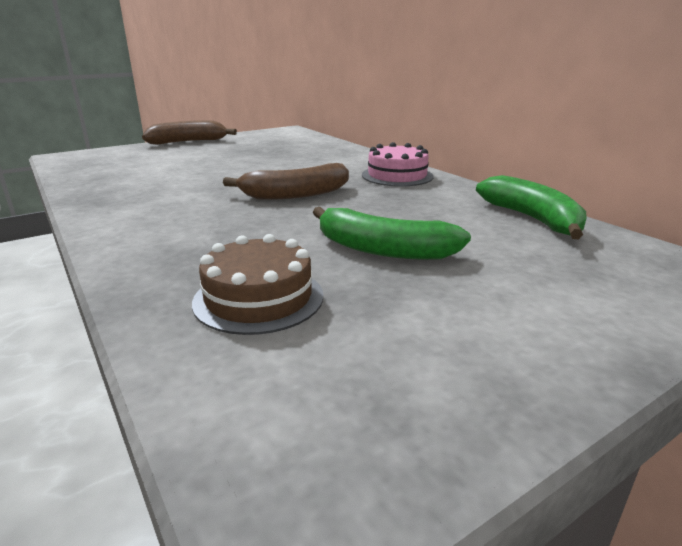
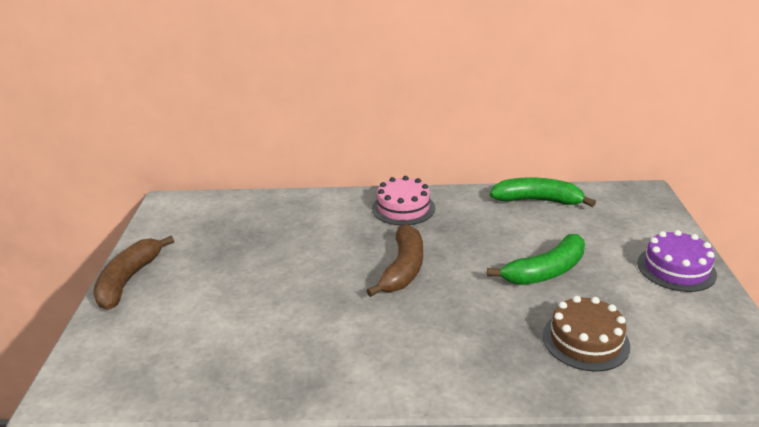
camera: 55 degrees left, 5 degrees up
none -> purple cake [637,230,717,292]

